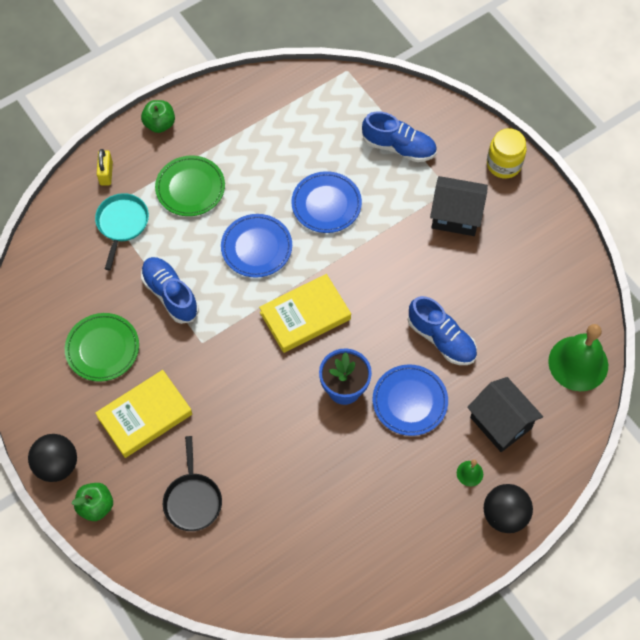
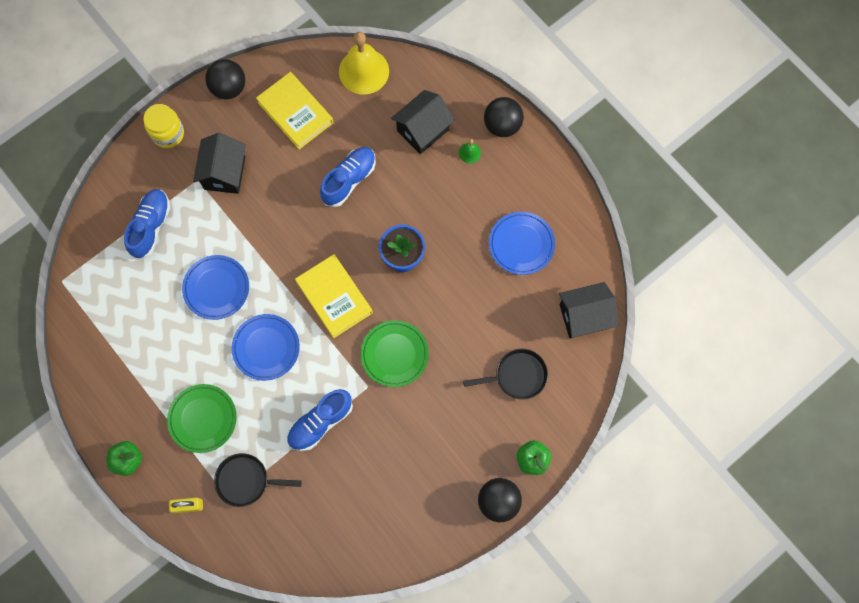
camera: 95 degrees left, 10 degrees up
green plate [65,313,139,382] -> green plate moved to [361,320,429,387]
turquoise pan [95,193,149,270] -> black pan [214,453,302,507]
yellow book [95,370,192,458] -> yellow book moved to [256,72,333,149]
blue plate [373,364,448,436] -> blue plate moved to [489,212,555,275]
green bell [548,324,608,391] -> yellow bell [339,32,389,95]
none -> black ball [205,59,245,99]
none -> black house [559,282,618,339]

